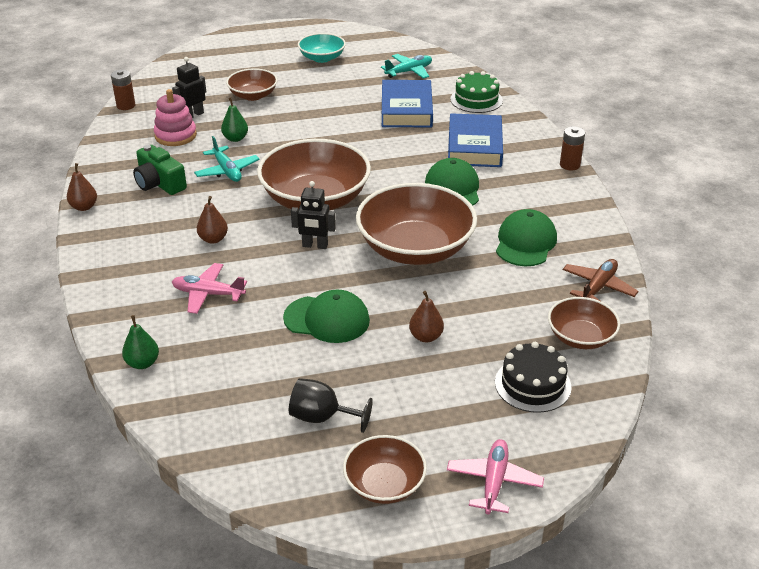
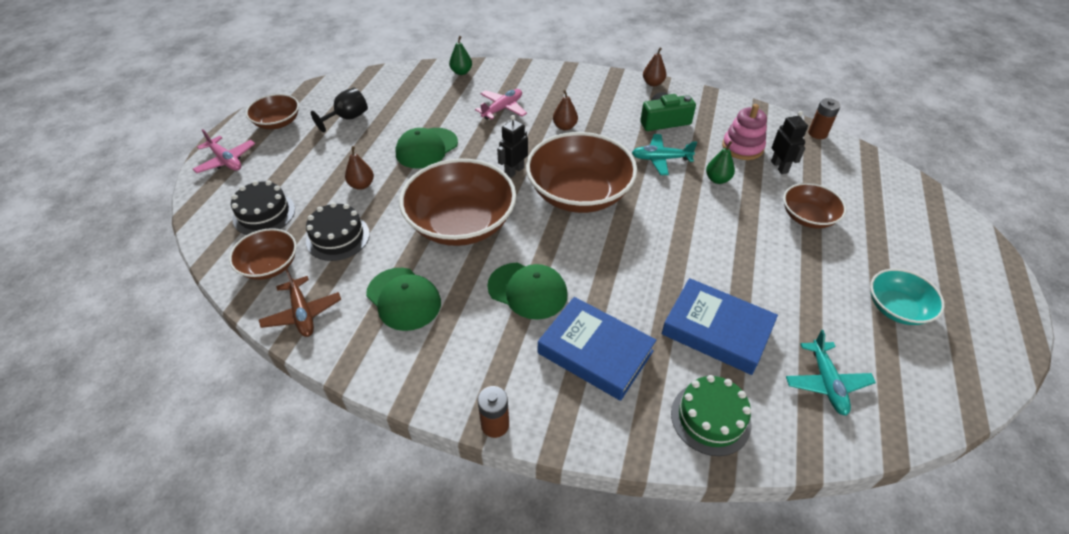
camera: 120 degrees right, 10 degrees up
none -> black cake [306,202,370,261]

